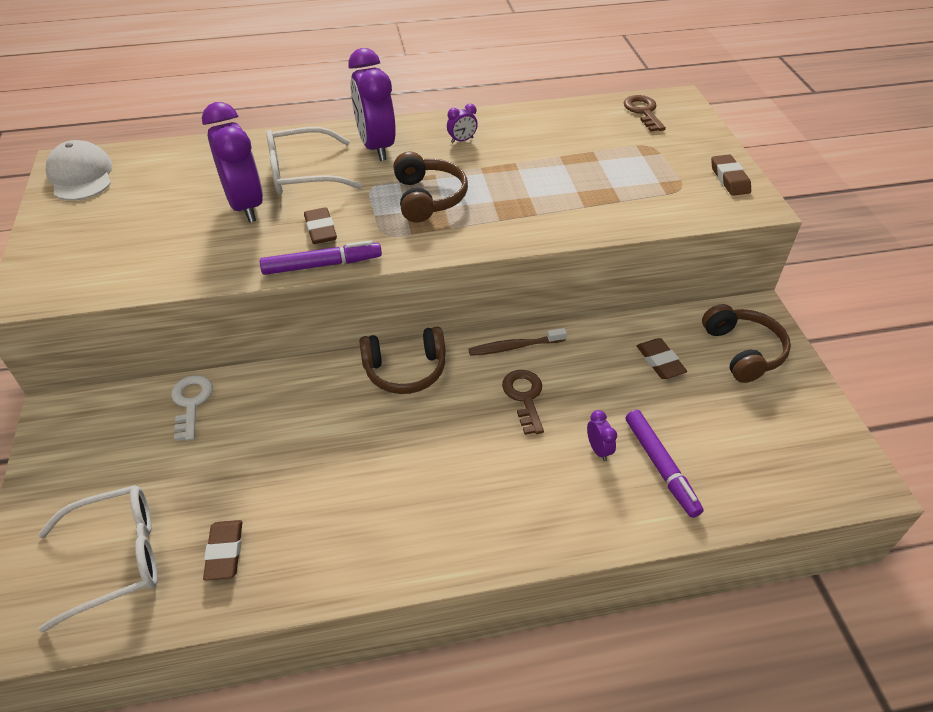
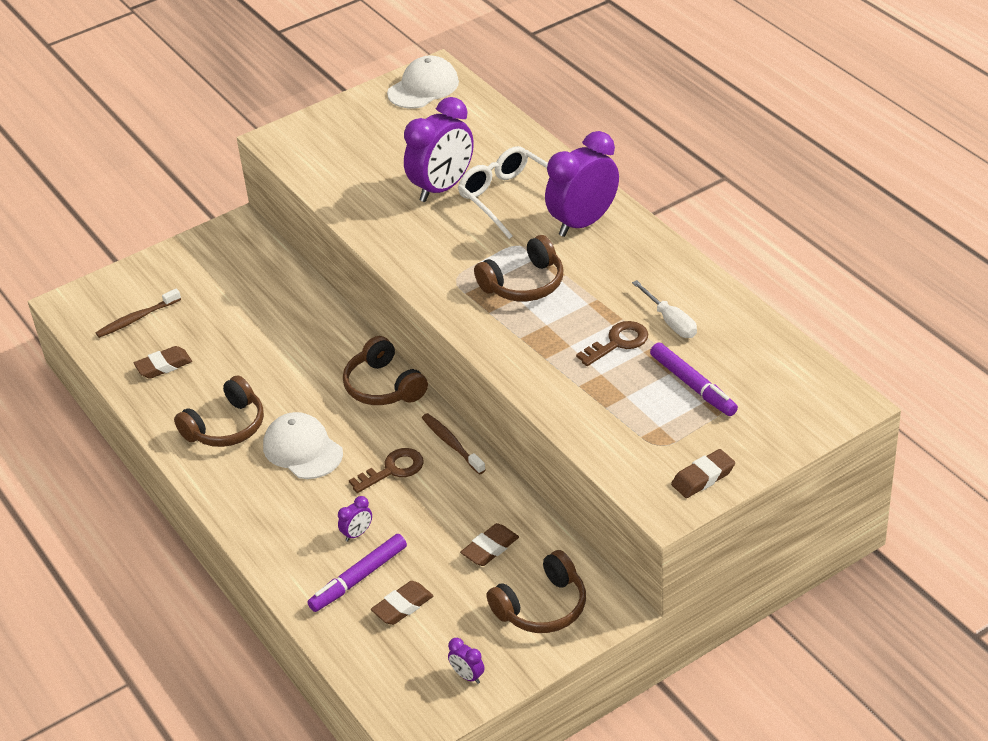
camera: 70 degrees right, 5 degrees down
white glasses [38,485,158,633] -> brown toothbrush [96,289,181,338]
white key [171,375,213,441] -> none
purple marker [260,240,382,275] -> purple marker moved to [650,343,738,416]
brown eraser [304,207,337,244] -> brown eraser moved to [371,581,434,625]
purple clock [447,104,478,143] -> purple clock moved to [448,638,485,684]
brown key [624,95,666,132] -> brown key moved to [576,321,648,366]
none -> brown headphones [174,375,264,447]
none -> white cap [263,412,343,479]
none -> white screwdriver [632,280,697,338]

